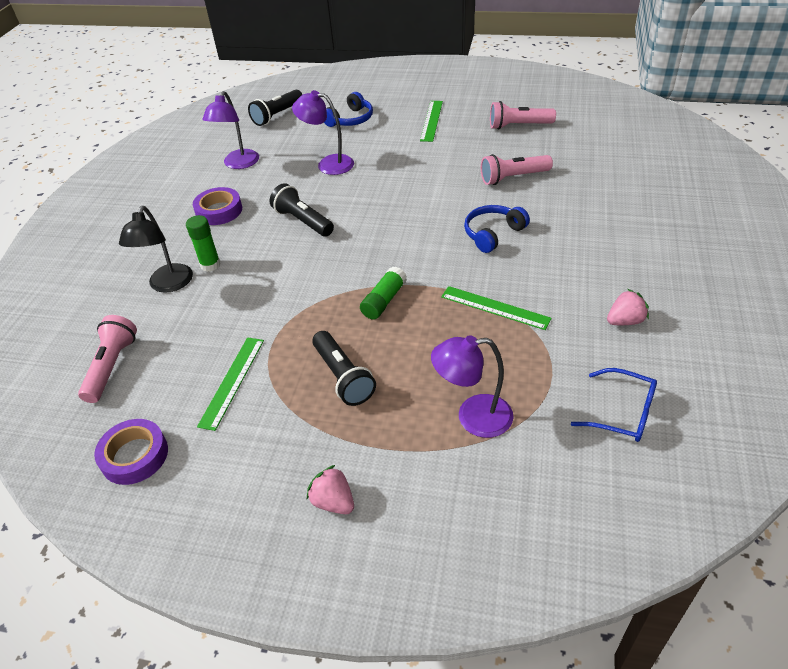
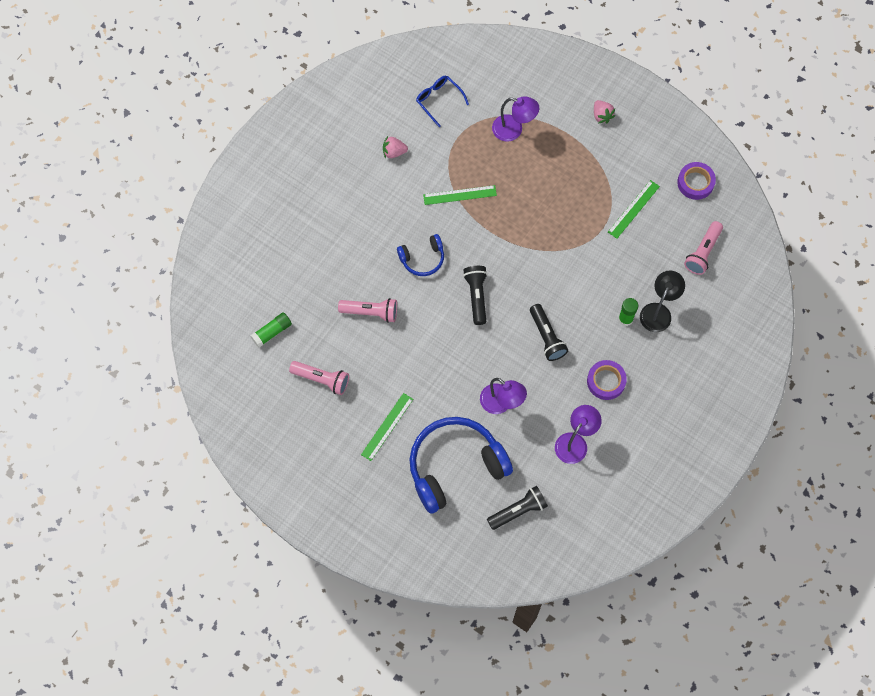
camera: 160 degrees left, 25 degrees up
black flashlight [312,331,376,406] -> black flashlight moved to [463,266,487,325]
blue headphones [324,92,373,127] -> blue headphones [409,417,513,514], size x2.03
green glue stick [360,266,407,320] -> green glue stick moved to [250,312,292,347]
green ruler [441,286,552,330] -> green ruler turned 60 degrees counterclockwise [423,185,497,205]

